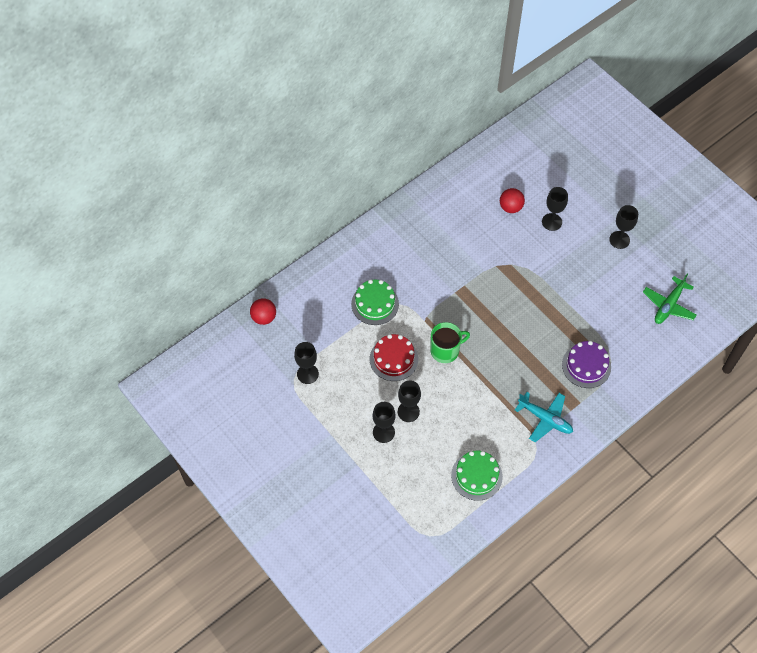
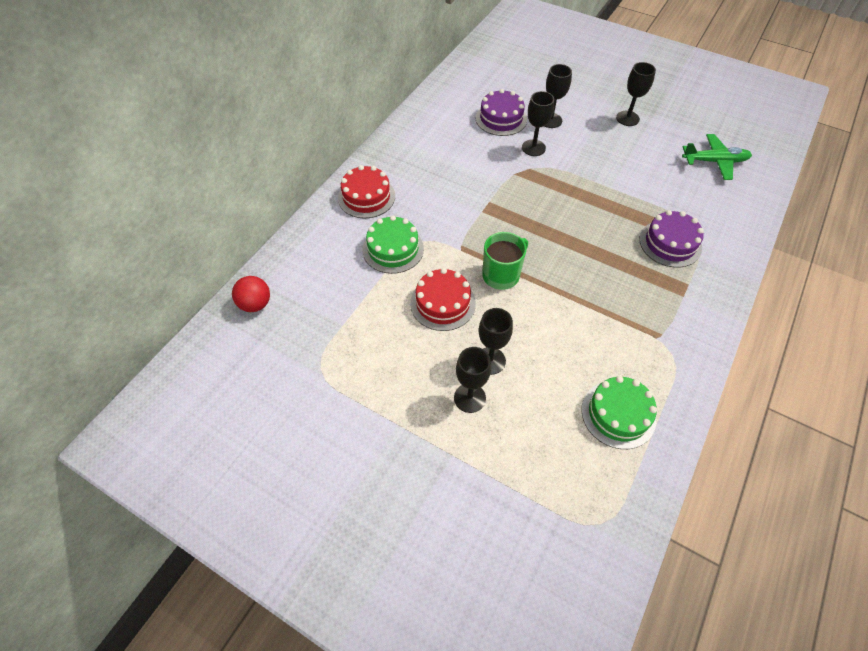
camera: 20 degrees left, 5 degrees down
black goblet [294,342,319,384] -> black goblet moved to [522,91,554,156]
red ball [500,188,525,213] -> purple cake [476,89,527,136]
turquoise plane [515,392,573,442] -> none
green plane [643,274,697,324] -> green plane turned 105 degrees counterclockwise [682,134,752,180]
none -> red cake [338,165,395,218]

